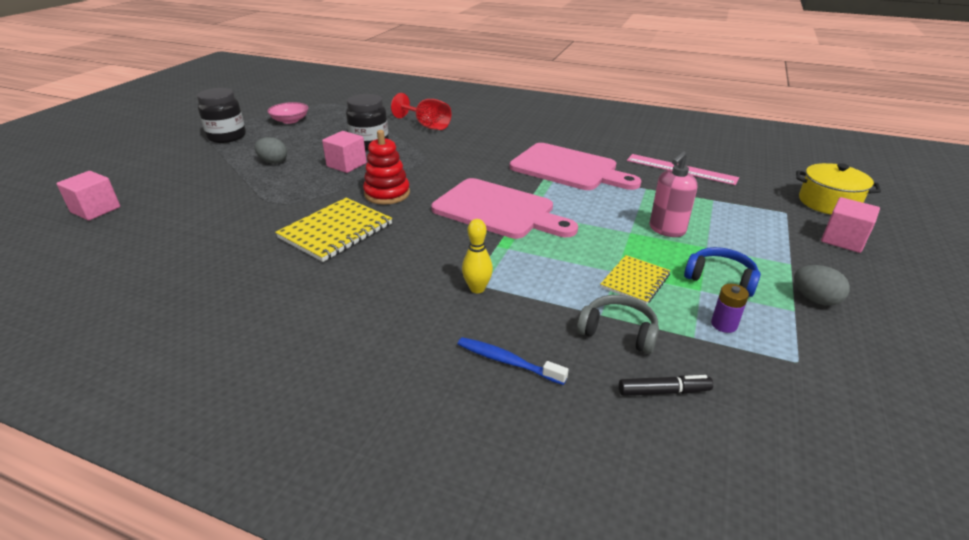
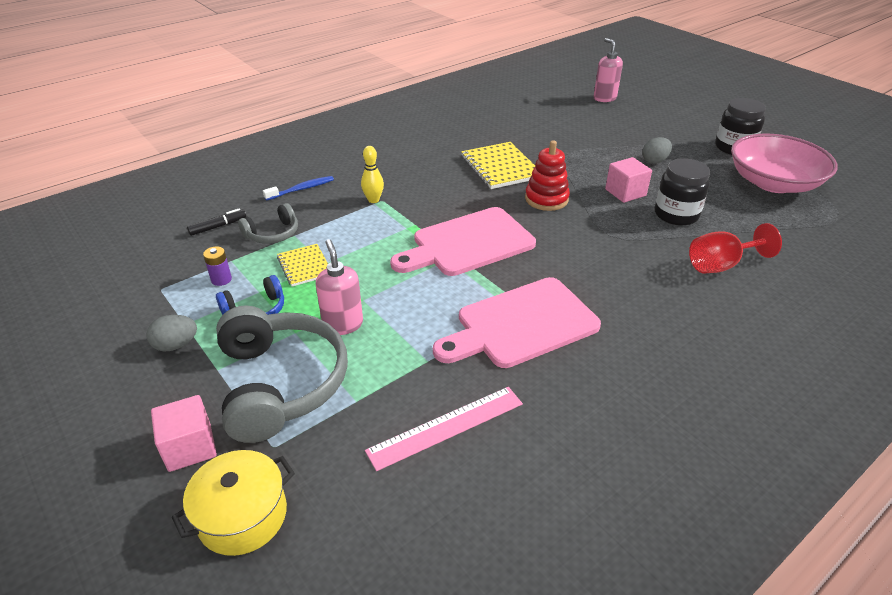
camera: 120 degrees right, 5 degrees up
pink cube [56,171,120,221] -> pink soap dispenser [593,38,623,102]
pink bowl [267,102,308,124] -> pink bowl [731,134,838,193], size x2.06
black marker [619,375,713,396] -> black marker turned 150 degrees counterclockwise [187,209,246,236]
none -> grey headphones [216,305,348,443]

